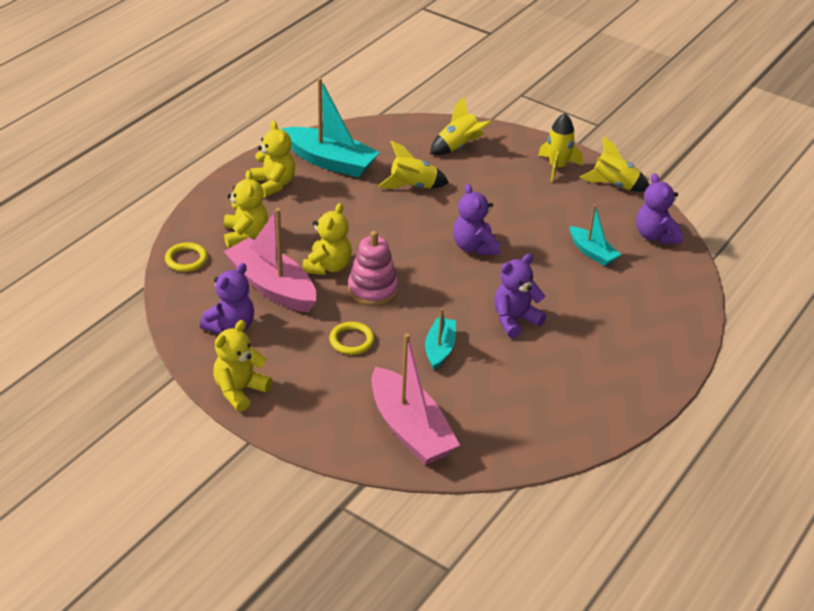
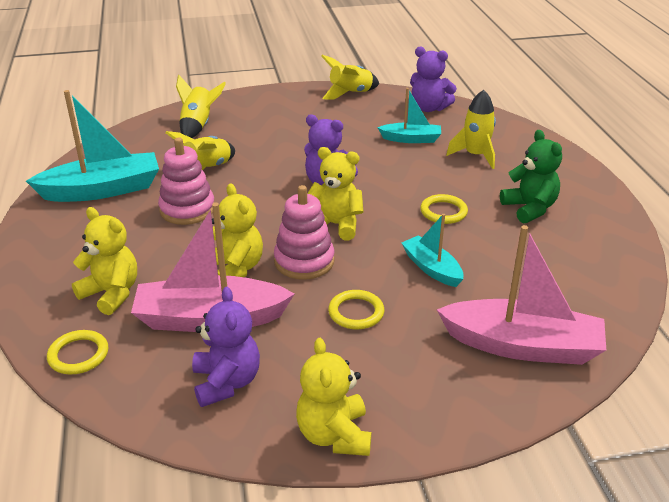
camera: 45 degrees left, 5 degrees down
yellow teddy bear [251,121,295,198] -> yellow teddy bear moved to [307,147,364,240]
purple teddy bear [494,254,547,338] -> yellow ring [420,194,468,224]
yellow rocket [538,113,583,182] -> yellow rocket moved to [446,90,496,169]
none -> pink stacking toy [158,137,215,225]
none -> green teddy bear [500,130,562,224]

